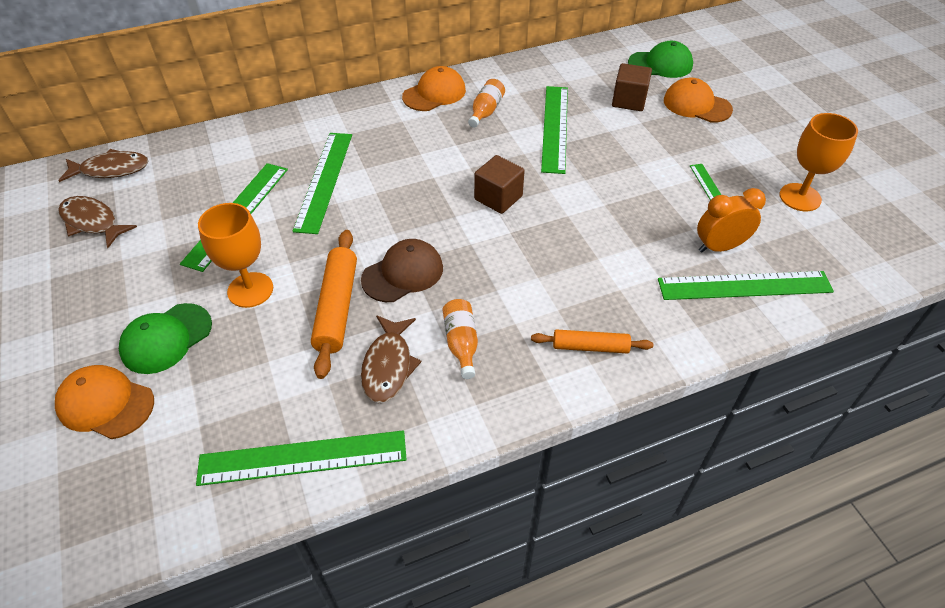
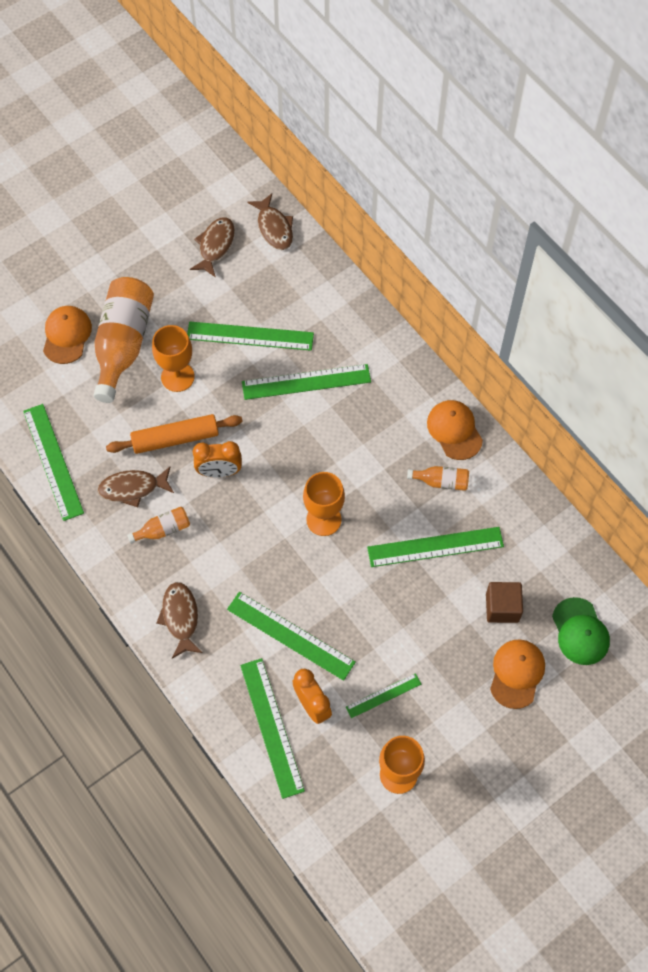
camera: 75 degrees right, 15 degrees up
green cap [119,303,212,374] -> orange bottle [94,277,154,403]
brown cap [361,239,443,302] -> orange clock [193,441,242,478]
orange cap [402,66,466,111] -> orange cap turned 150 degrees counterclockwise [427,400,483,460]
brown cube [474,155,525,214] -> orange goblet [303,472,345,536]
orange rolling pin [531,329,653,353] -> brown fish [156,582,203,659]
none -> green ruler [227,592,356,681]

